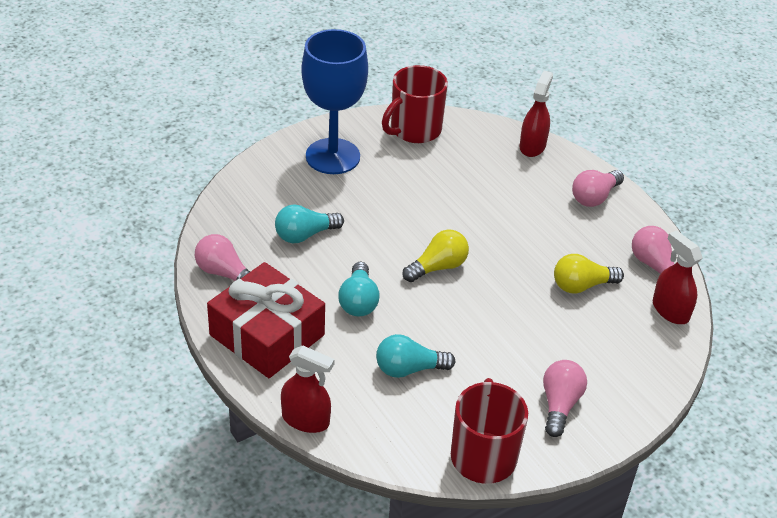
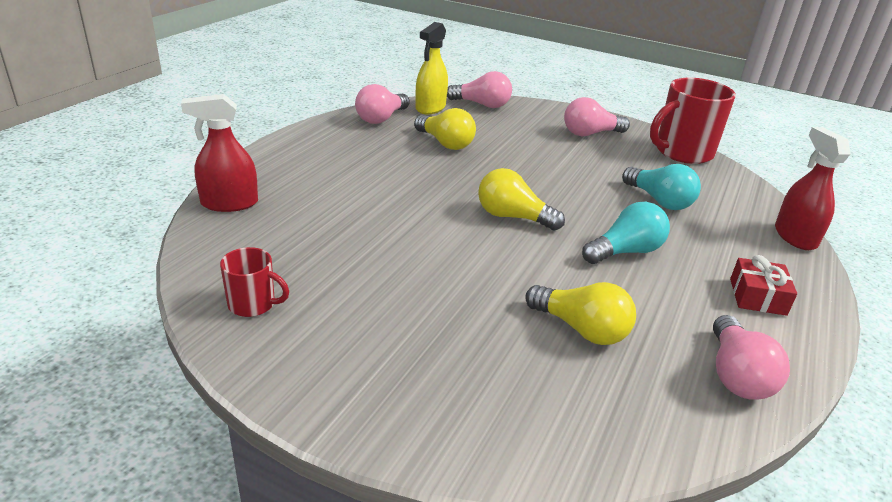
camera: 120 degrees left, 10 degrees down
red gift [207,262,325,378] -> red gift [730,255,797,316], size x0.44
turquoise light bulb [275,204,344,243] -> yellow light bulb [525,282,636,345]
blue goblet [301,29,368,174] -> none
red mug [382,65,448,143] -> red mug [220,247,289,317], size x0.51
pink light bulb [572,170,624,207] -> pink light bulb moved to [447,71,512,108]
red spray bottle [653,230,702,324] -> yellow spray bottle [415,22,448,114]

